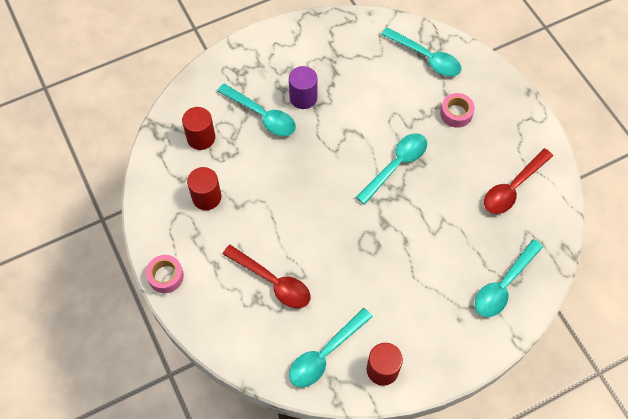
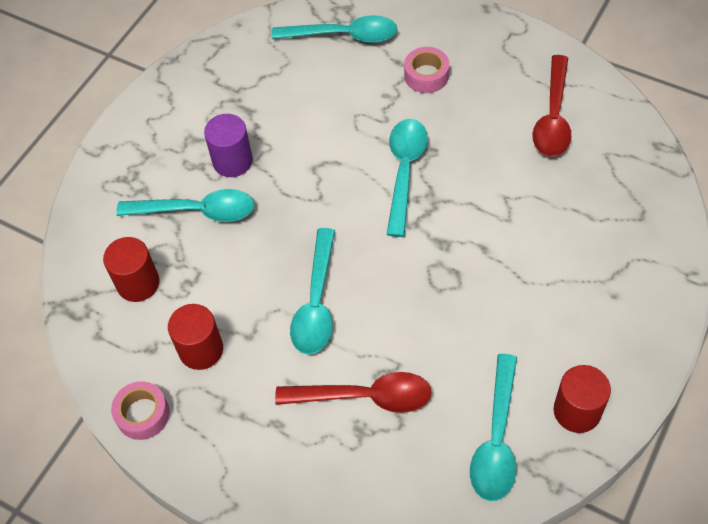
camera: 30 degrees left, 5 degrees down
pink tape [146,255,184,293] -> pink tape moved to [111,381,170,440]
turquoise spoon [475,239,543,317] -> turquoise spoon moved to [290,228,335,355]

